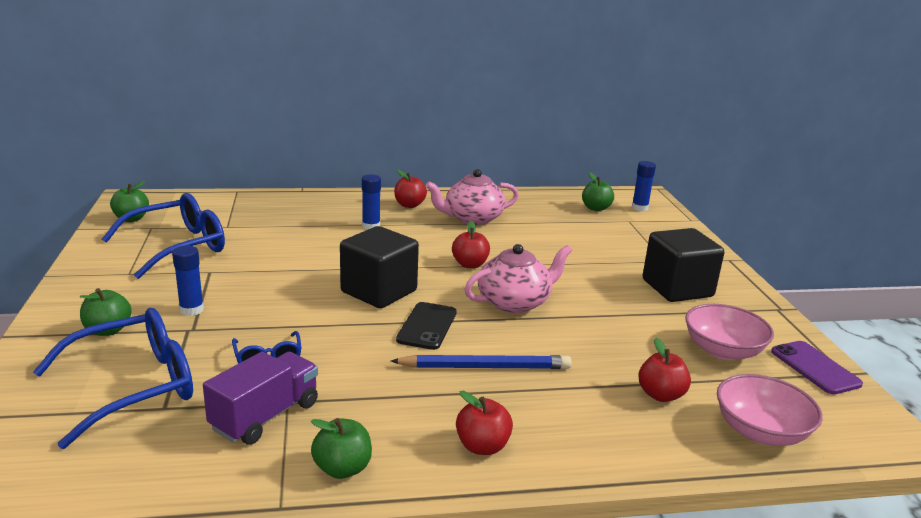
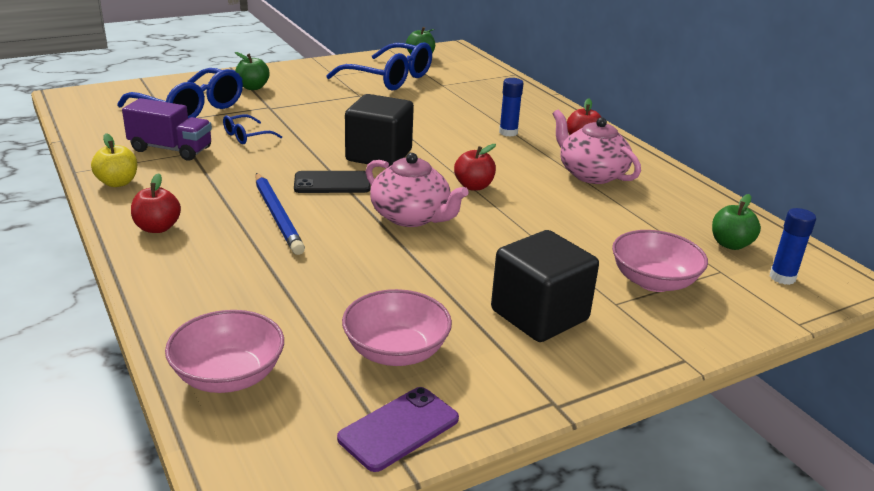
camera: 70 degrees right, 5 degrees up
blue glue stick [172,246,204,316] -> none
green apple [311,418,372,479] -> yellow apple [91,133,137,187]
red apple [638,338,691,402] -> none
none -> pink bowl [612,230,708,292]

